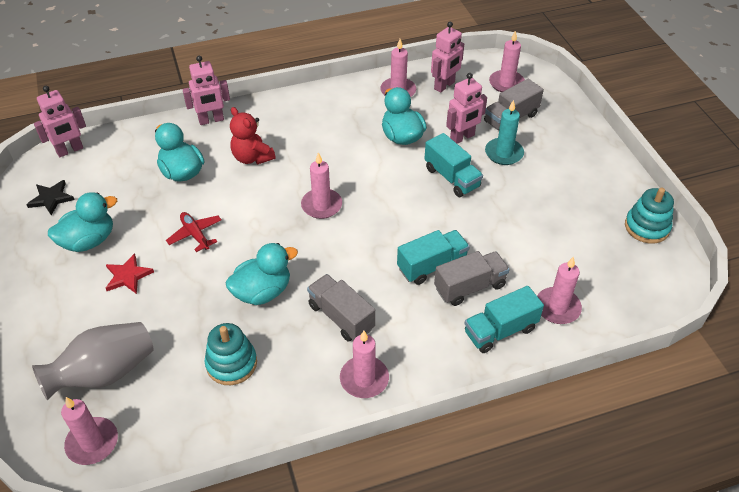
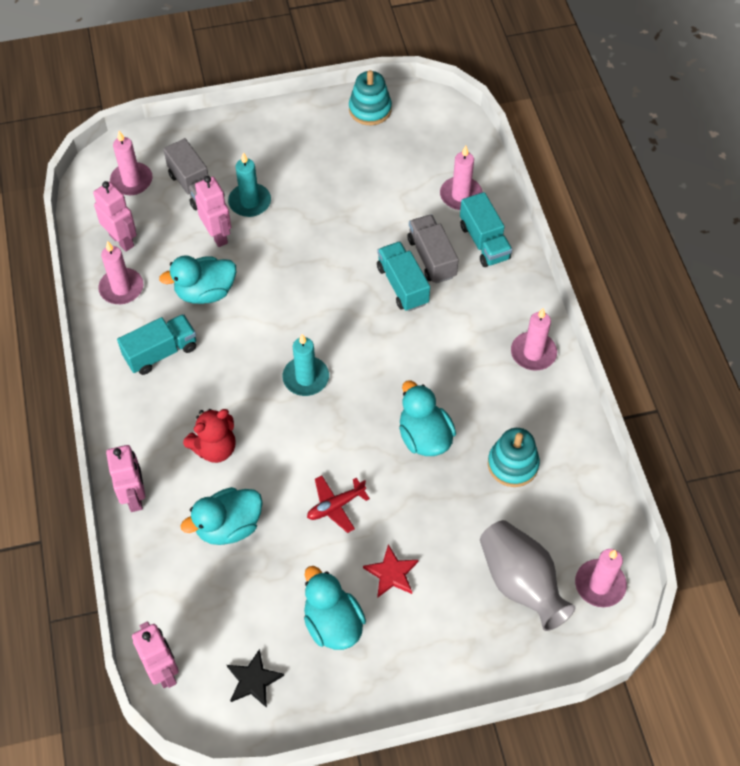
camera: 85 degrees left, 10 degrees up
pink candle [301,152,342,219] -> turquoise candle [282,334,329,396]
grey truck [307,274,375,342] -> none
turquoise truck [424,133,483,197] -> turquoise truck moved to [117,314,196,375]

